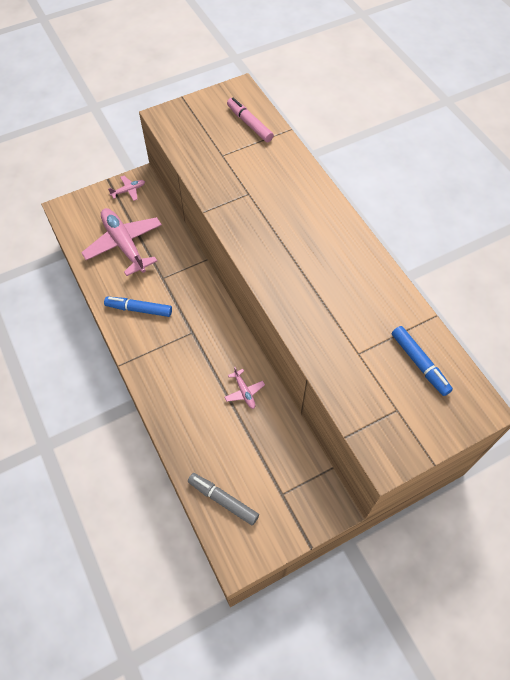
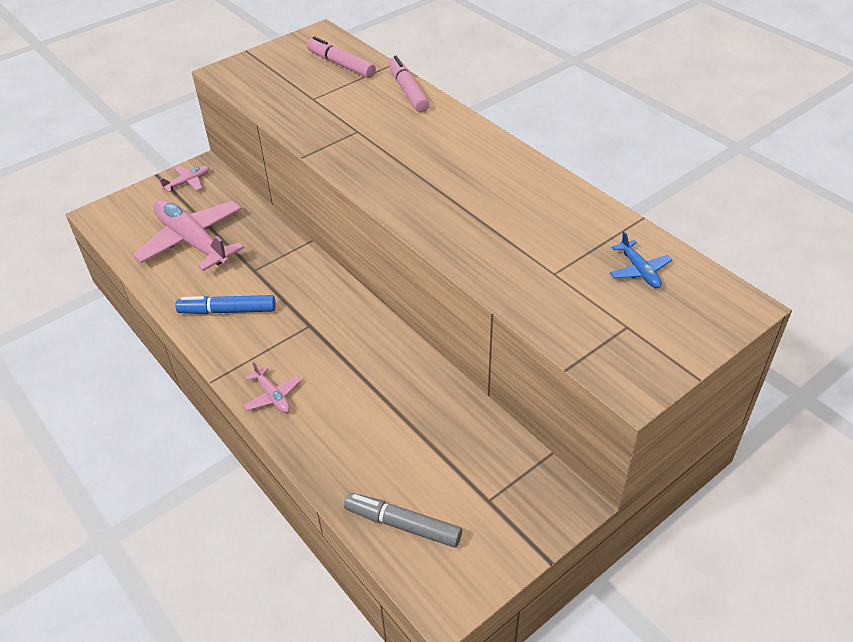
camera: 10 degrees left, 15 degrees down
pink plane [225,367,265,409] -> pink plane moved to [243,361,301,413]
blue marker [392,326,453,396] -> blue plane [610,231,672,288]
none -> pink marker [388,56,429,112]

